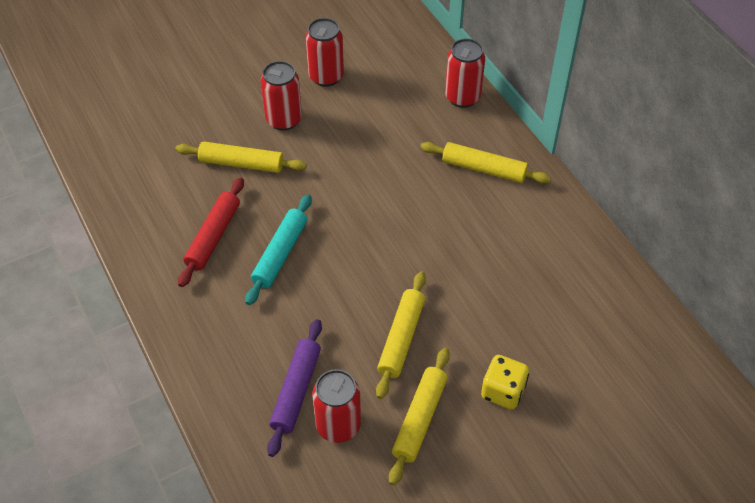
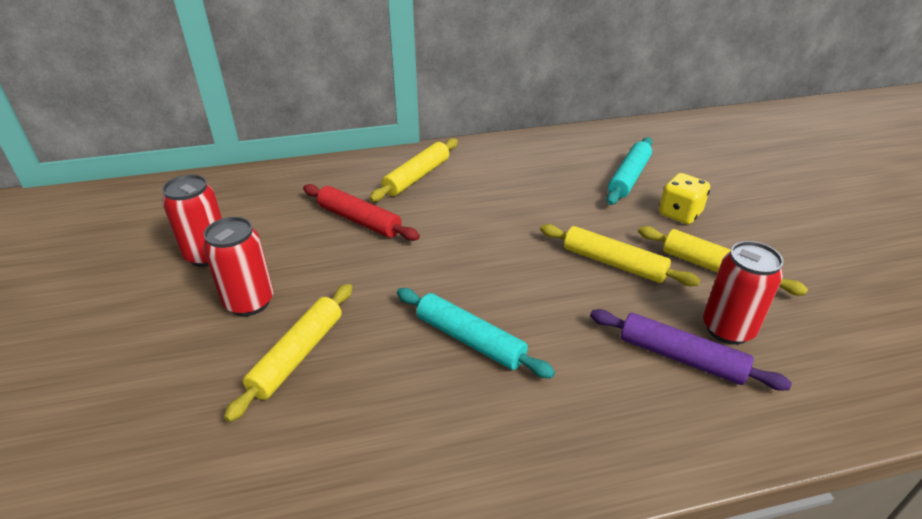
camera: 75 degrees left, 15 degrees down
red rolling pin [178,177,244,287] -> red rolling pin moved to [303,184,420,241]
red can [445,38,485,108] -> none
none -> turquoise rolling pin [606,137,652,205]

